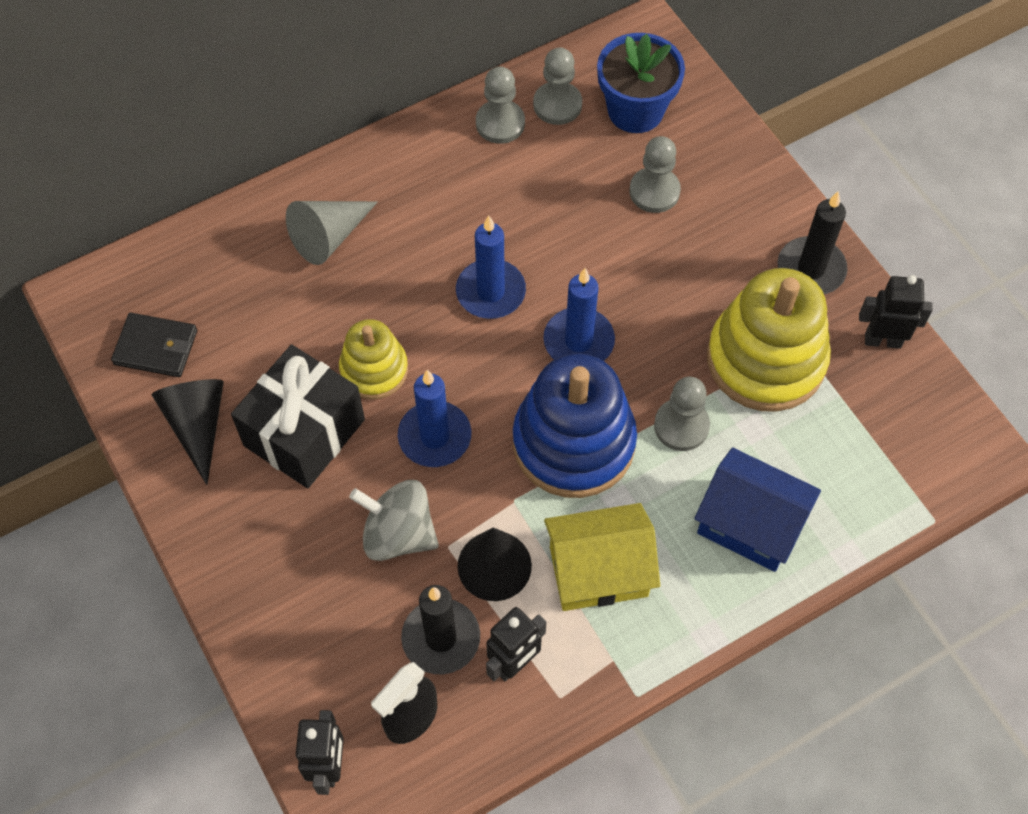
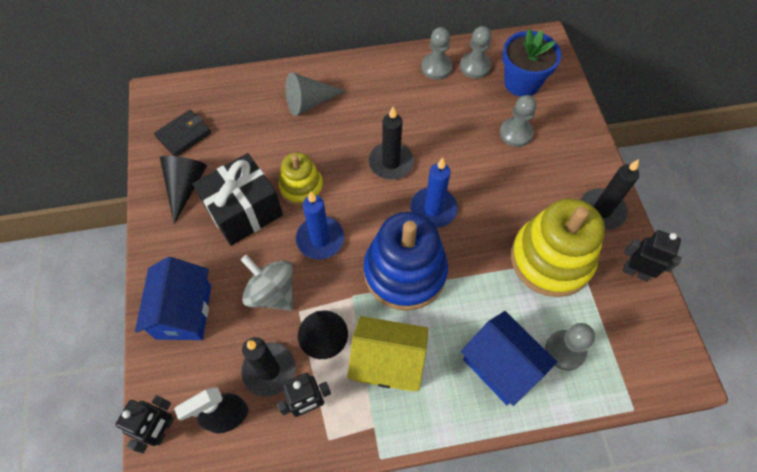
camera: 20 degrees right, 0 degrees up
black wallet [111,313,197,377] -> black wallet turned 75 degrees counterclockwise [154,110,211,156]
blue candle [456,216,526,319] -> black candle [368,107,414,180]
grey pawn [654,377,710,451] -> grey pawn moved to [545,323,595,371]
none -> blue house [135,257,211,340]

